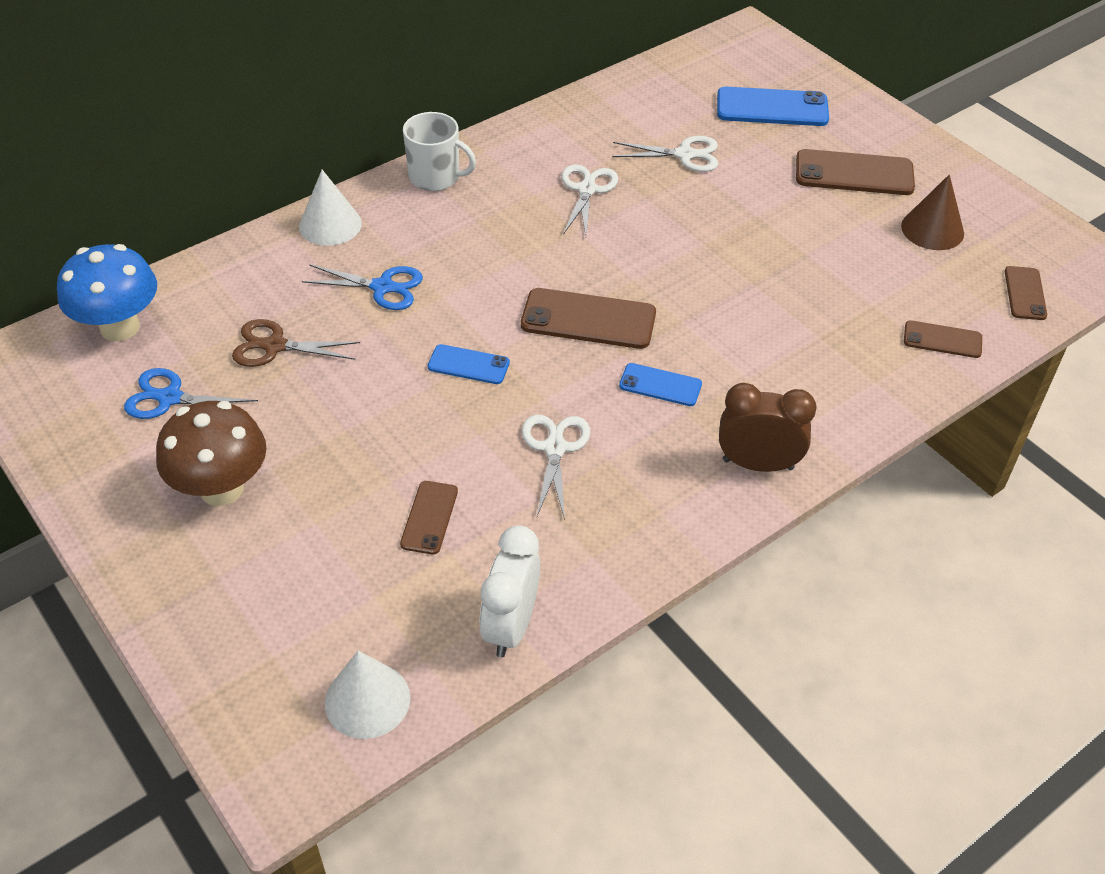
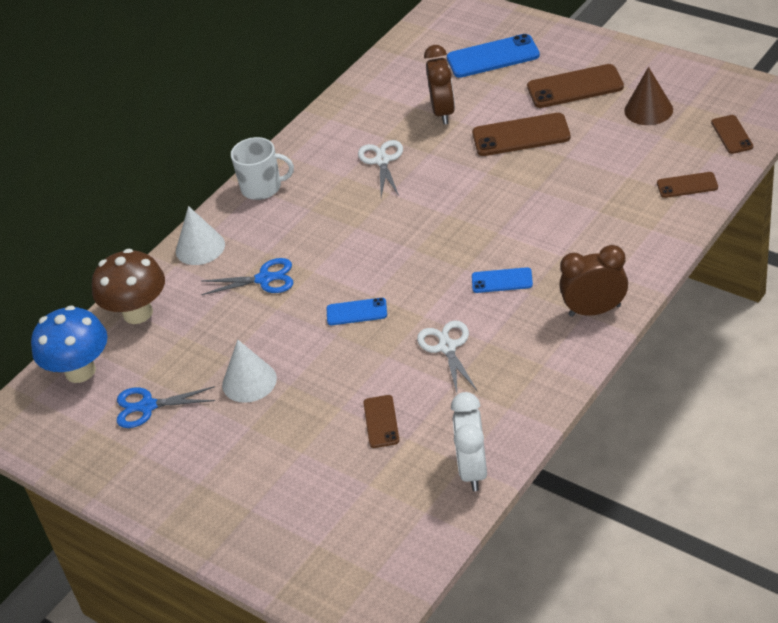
camera: 10 degrees left, 5 degrees down
brown mushroom [156,401,266,506] -> brown mushroom moved to [92,249,165,324]
brown scissors [232,319,360,367] -> none
white cone [325,651,410,739] -> white cone moved to [222,340,277,403]
brown phone [521,288,656,349] -> brown phone moved to [472,113,570,156]
white scissors [612,136,718,172] -> brown clock [424,45,455,125]

